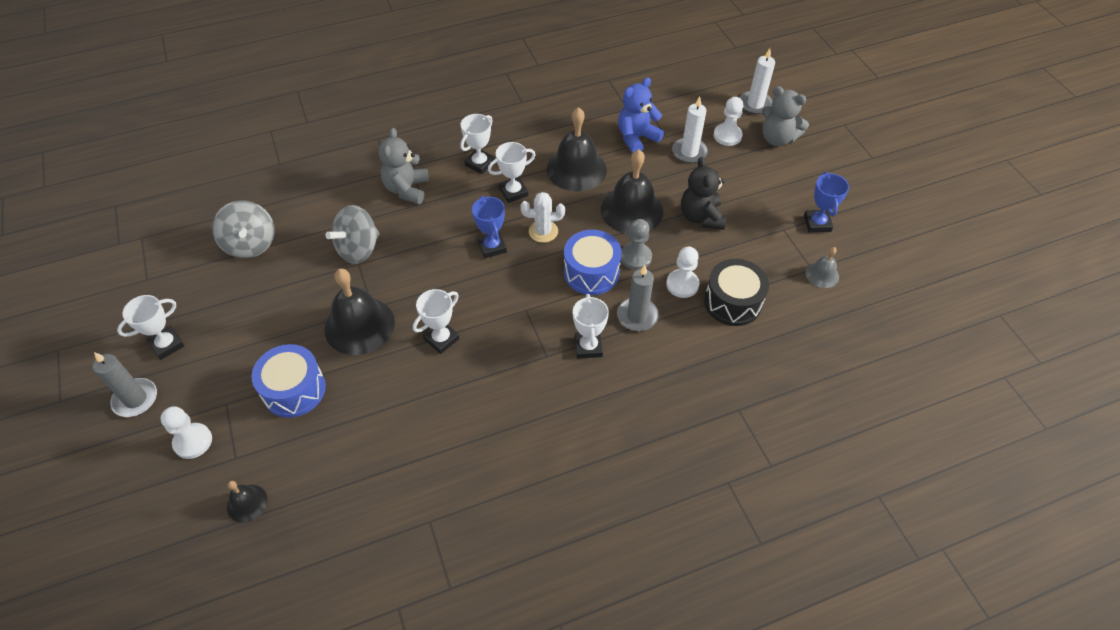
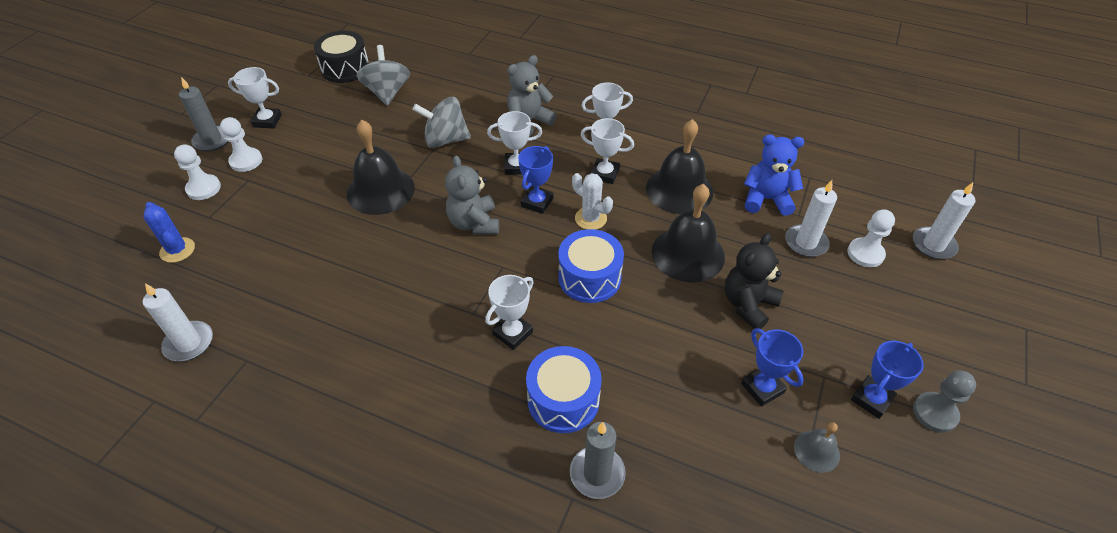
camera: 45 degrees right, 5 degrees down
grey spinning top [212,200,274,258] -> grey spinning top turned 150 degrees clockwise [356,45,410,106]
black bell [227,481,268,523] -> blue cactus [143,202,195,263]
blue drum [251,344,326,418] -> blue drum moved to [526,346,602,433]
white trophy [413,289,459,354] -> white trophy moved to [487,111,542,175]
grey candle [617,265,659,331] -> grey candle moved to [570,422,626,499]
grey pawn [621,219,652,270] -> grey pawn moved to [913,370,976,433]
white pawn [666,247,699,298] -> white pawn moved to [220,117,262,172]
black drum [704,259,769,326] -> black drum moved to [314,31,369,83]
grey teddy bear [762,86,809,146] -> grey teddy bear moved to [445,155,499,235]
none -> white candle [143,283,213,361]
none -> blue trophy [741,328,804,407]

